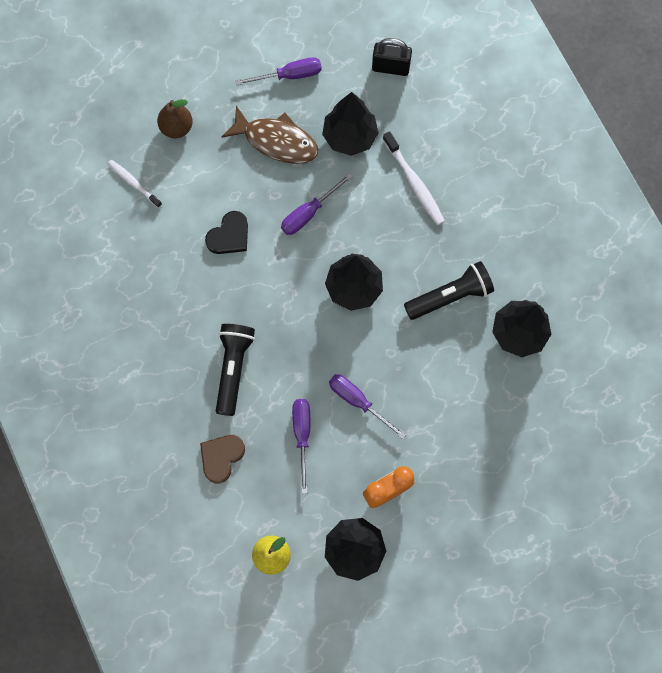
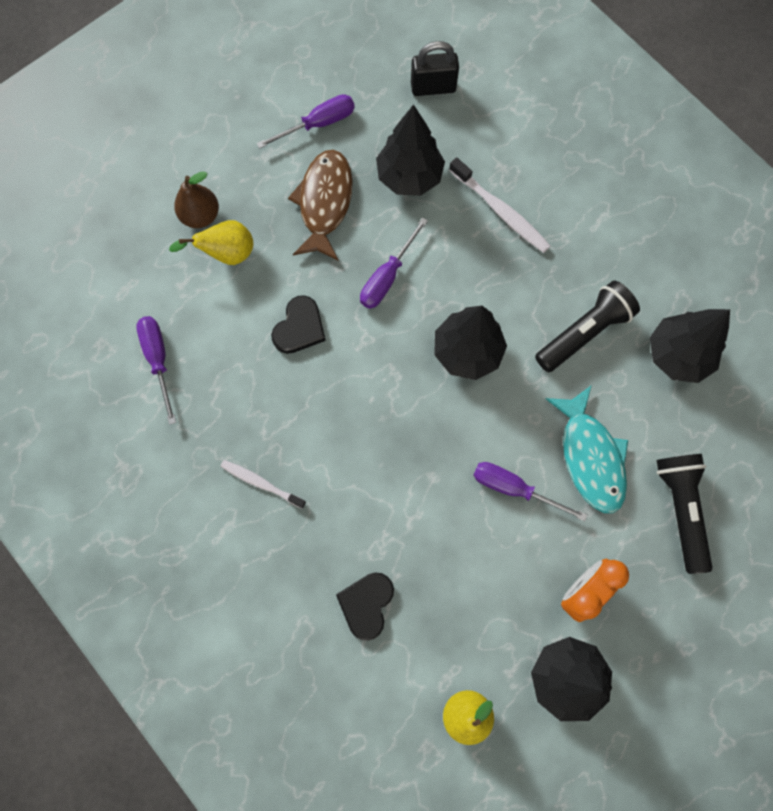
camera: 15 degrees left, 0 degrees up
white toothbrush [108,160,162,208] -> white toothbrush moved to [220,460,306,509]
brown heart [200,435,245,483] -> black heart [336,572,394,641]
black flashlight [216,324,255,416] -> black flashlight moved to [656,454,713,574]
brown fish [221,106,318,164] -> brown fish turned 90 degrees counterclockwise [288,150,353,261]
purple screwdriver [292,399,310,494] -> purple screwdriver moved to [136,316,176,425]
none -> yellow pear [169,220,253,265]
none -> turquoise fish [546,385,628,513]

